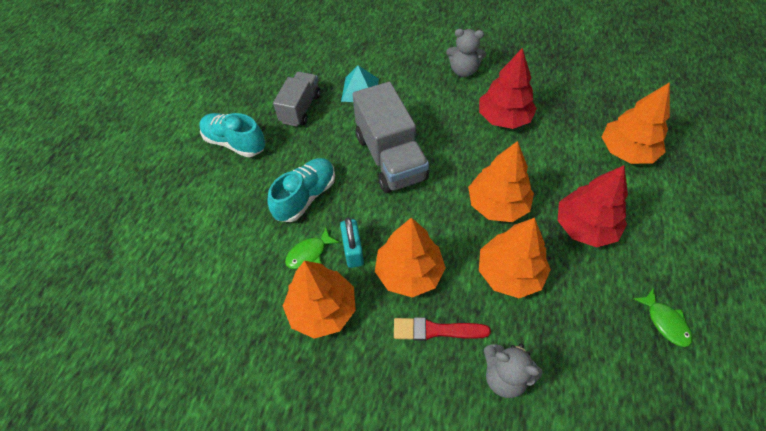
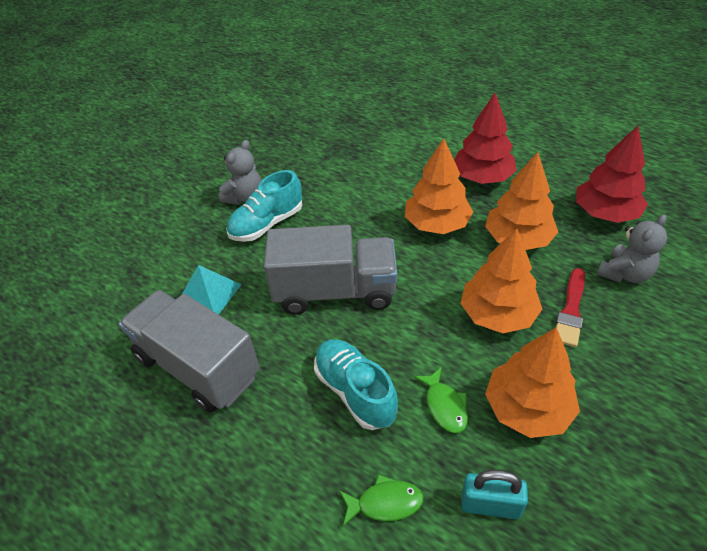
camera: 70 degrees left, 10 degrees down
turquoise shoe [199,113,265,157] -> turquoise shoe moved to [226,170,302,242]
grey truck [273,72,321,127] -> grey truck [119,290,260,413], size x1.60
turquoise padlock [340,217,364,268] -> turquoise padlock moved to [461,470,528,519]
red tree [479,48,537,129] -> red tree moved to [576,126,648,223]
orange tree [602,82,670,164] -> none
green fish [633,288,692,347] -> green fish moved to [339,474,424,526]

